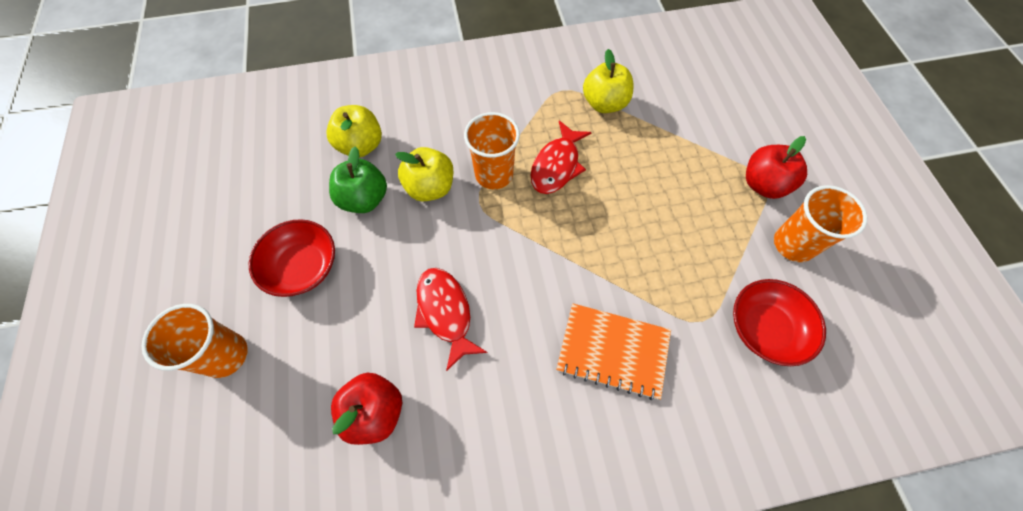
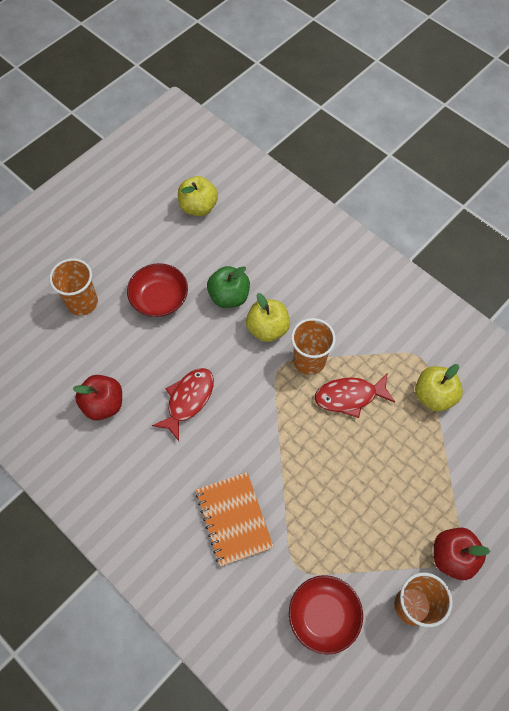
camera: 55 degrees right, 0 degrees up
yellow apple [326,105,382,158] -> yellow apple moved to [178,176,218,216]

